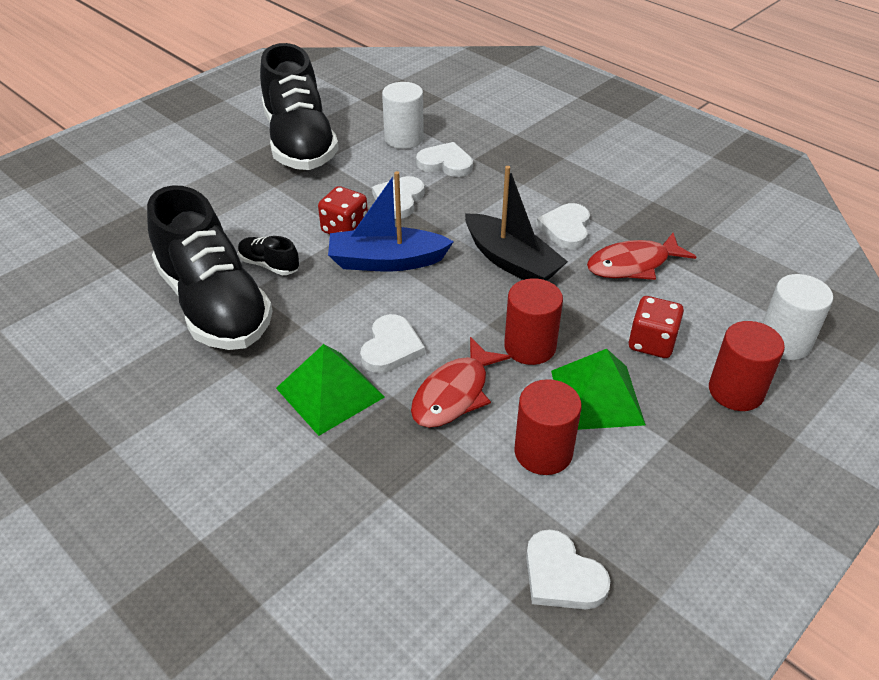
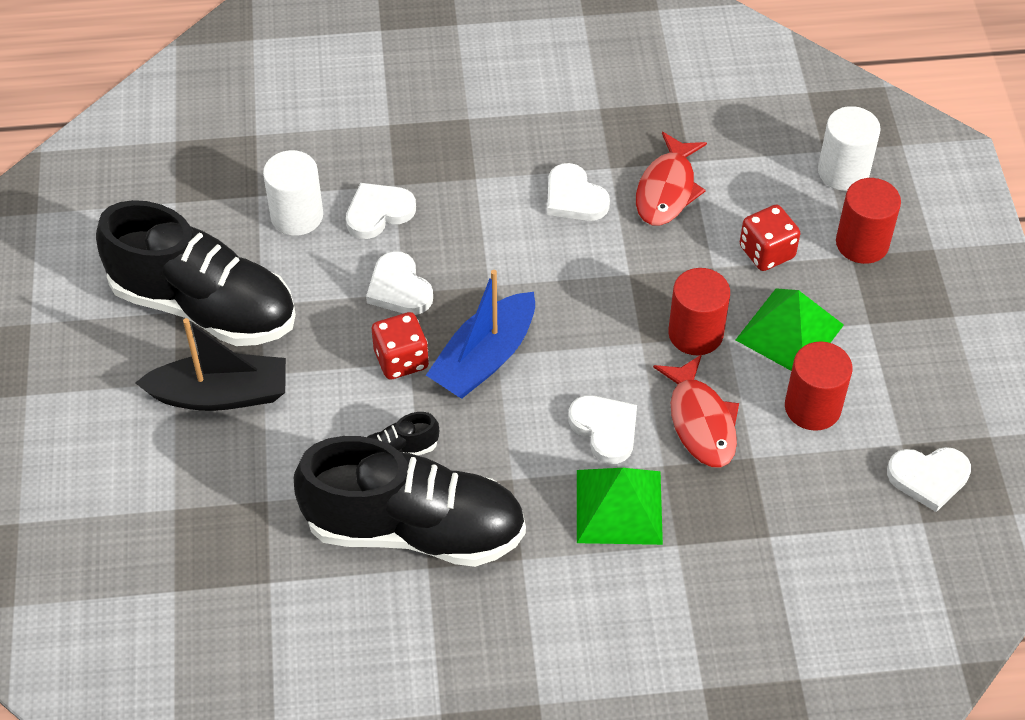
camera: 50 degrees left, 10 degrees up
black boat [465,166,568,281] -> black boat moved to [135,318,286,411]

